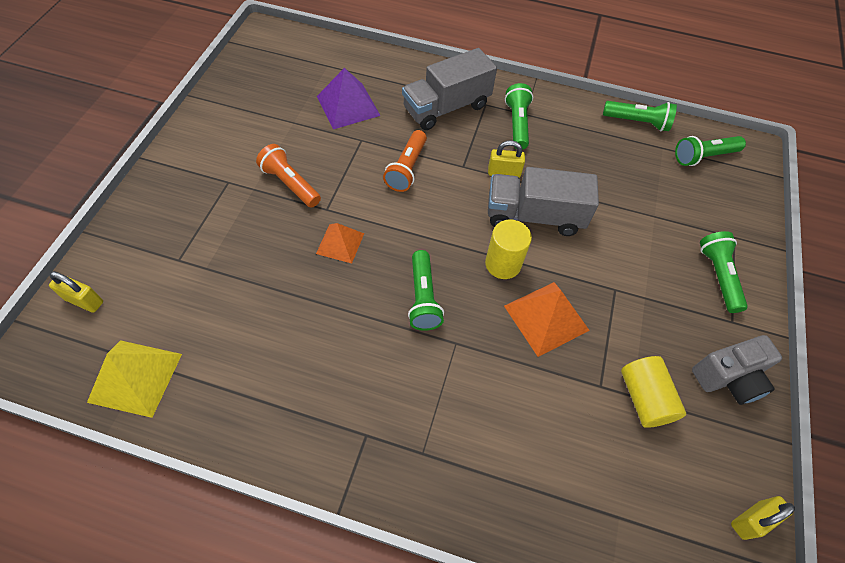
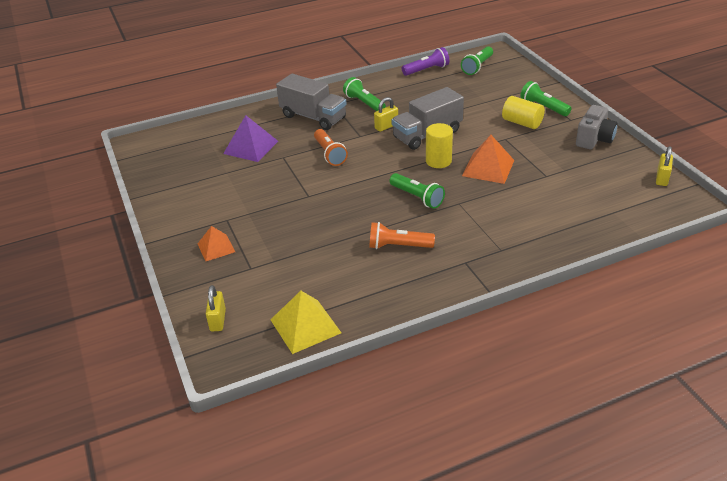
camera: 35 degrees left, 20 degrees down
yellow padlock [49,271,103,313] -> yellow padlock turned 75 degrees counterclockwise [206,285,226,332]
orange flashlight [256,144,321,208] -> orange flashlight moved to [369,222,435,249]
orange pyramid [316,223,364,264] -> orange pyramid moved to [198,226,235,261]
grey truck [402,48,497,130] -> grey truck turned 75 degrees counterclockwise [276,74,346,130]
green flashlight [603,101,677,131] -> purple flashlight [402,47,449,76]
yellow cylinder [621,356,686,428] -> yellow cylinder moved to [502,96,545,129]

